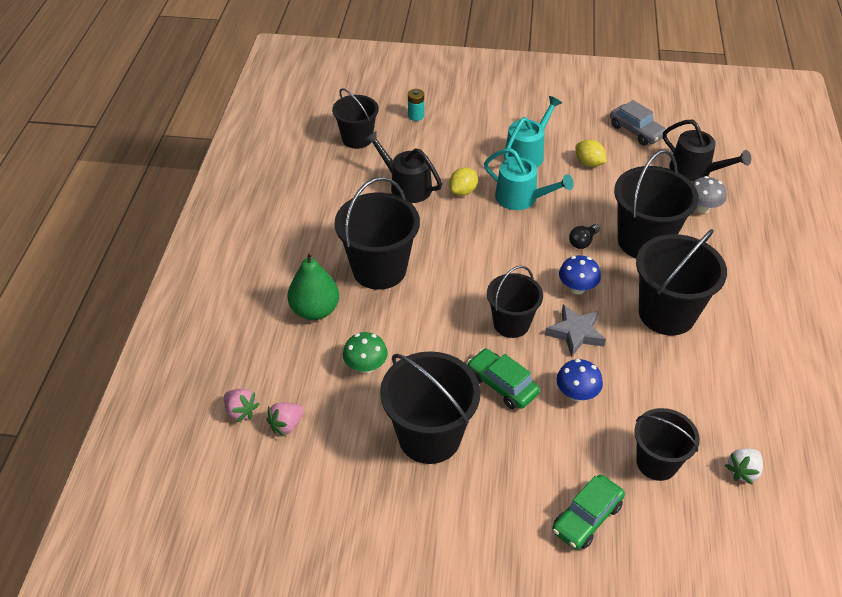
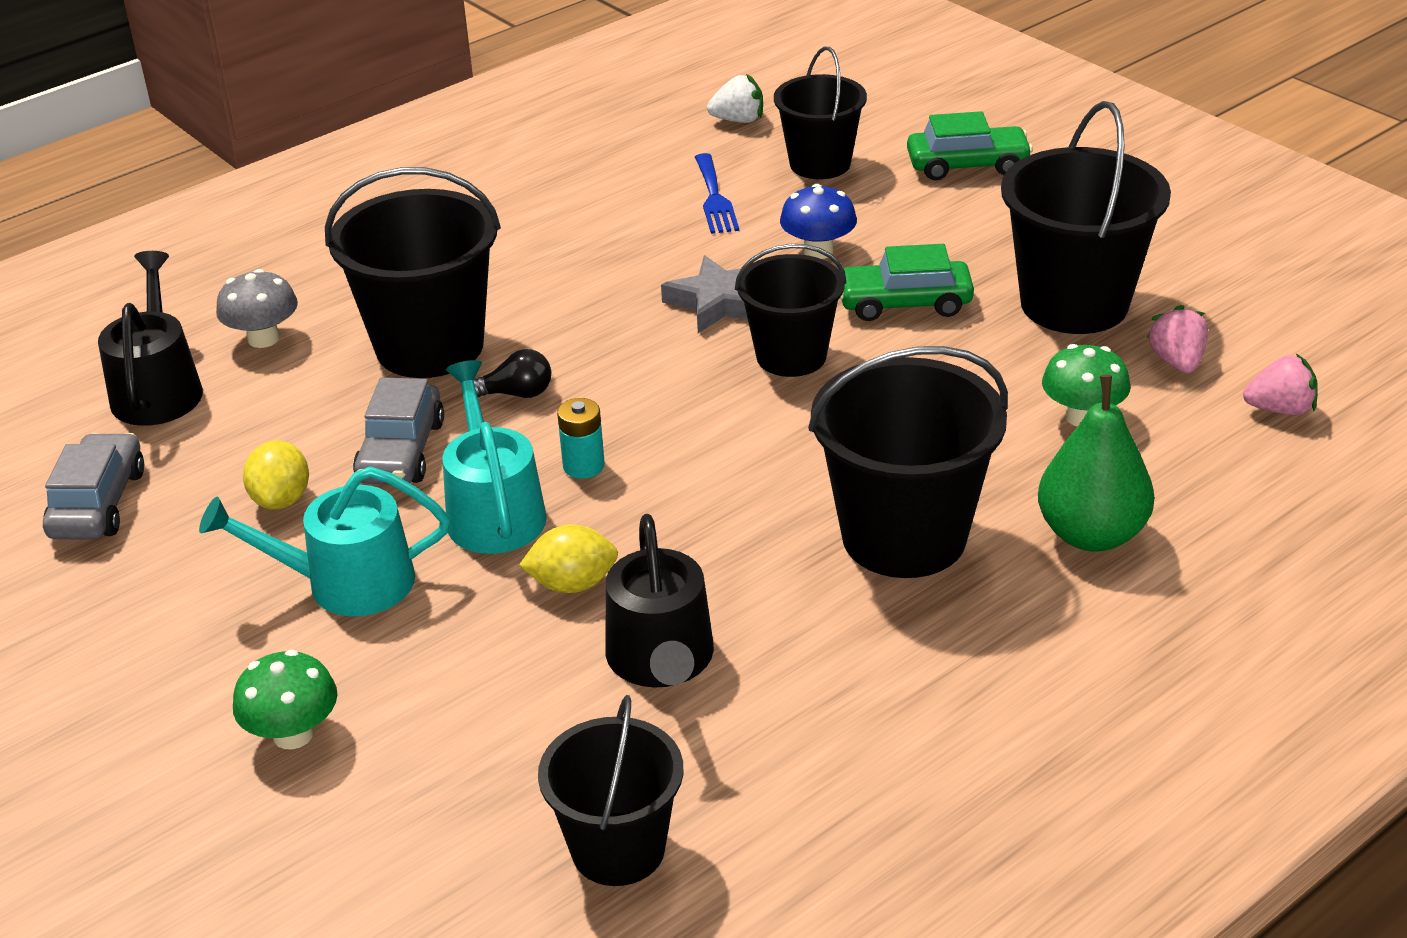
camera: 135 degrees left, 10 degrees down
pink strawberry [224,389,259,422] -> pink strawberry moved to [1146,305,1208,373]
turquoise battery [408,89,424,121] -> turquoise battery moved to [557,398,605,479]
green car [467,348,540,409] -> green car turned 90 degrees clockwise [840,244,974,321]
blue mushroom [559,255,601,294] -> none
black bucket [636,229,727,335] -> none
none -> green mushroom [233,650,337,749]
none -> grey car [353,377,444,484]
none -> blue fork [695,153,739,234]

